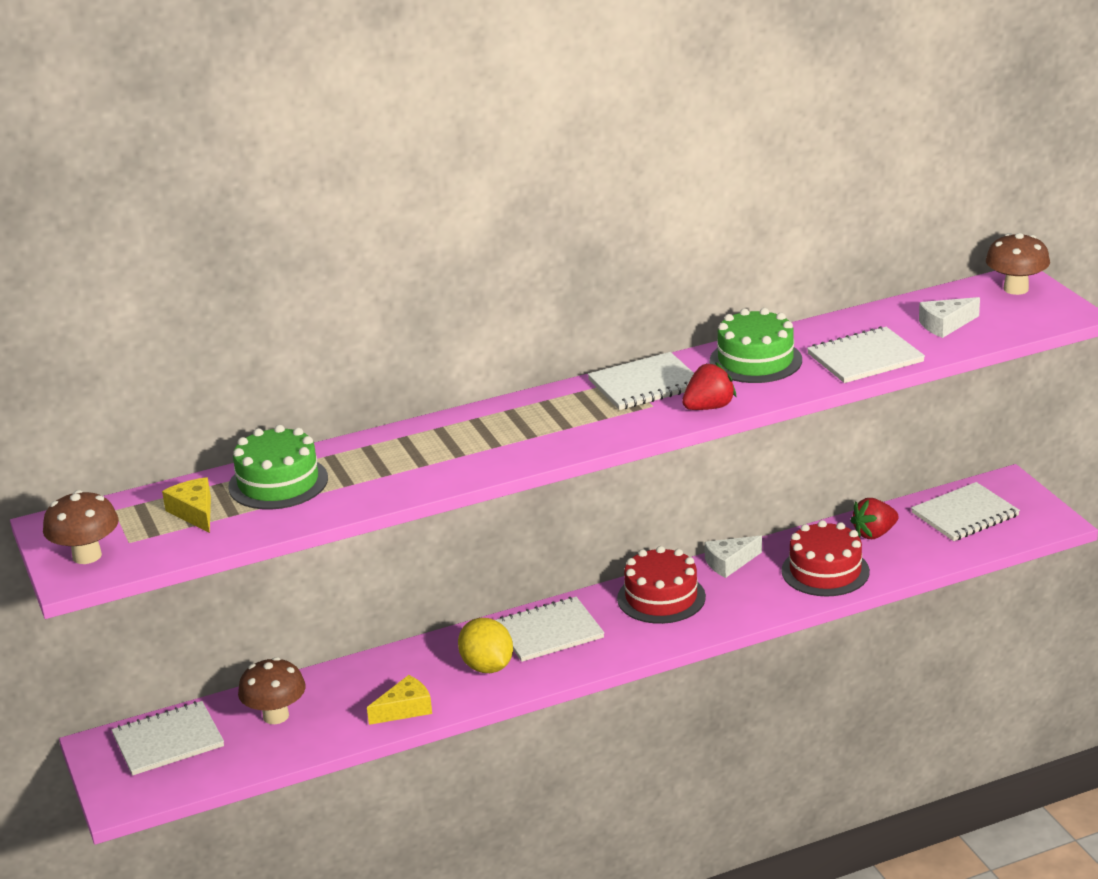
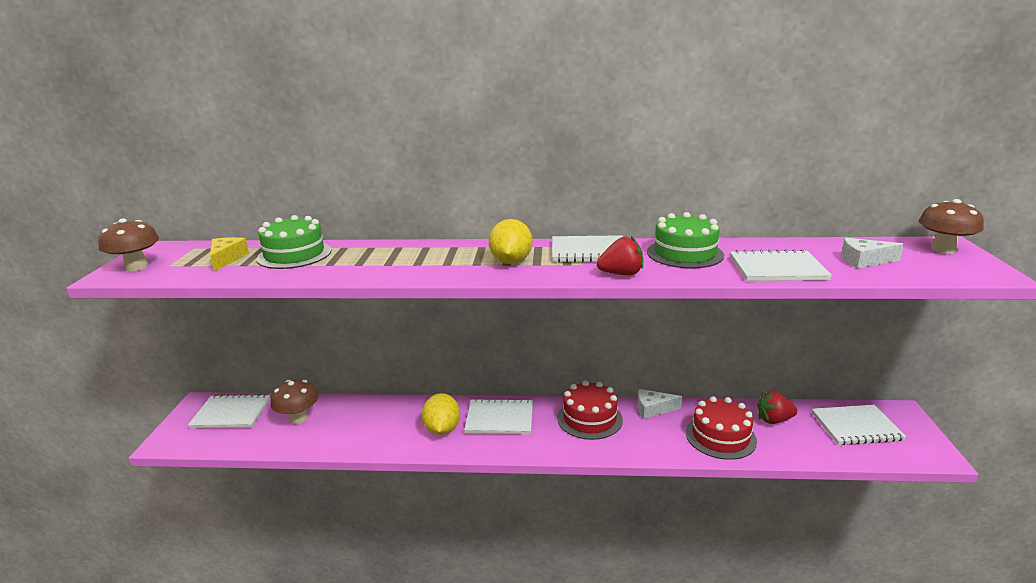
camera: 25 degrees right, 5 degrees down
yellow cheese [367,675,432,725] -> none
none -> yellow lemon [489,219,533,264]

